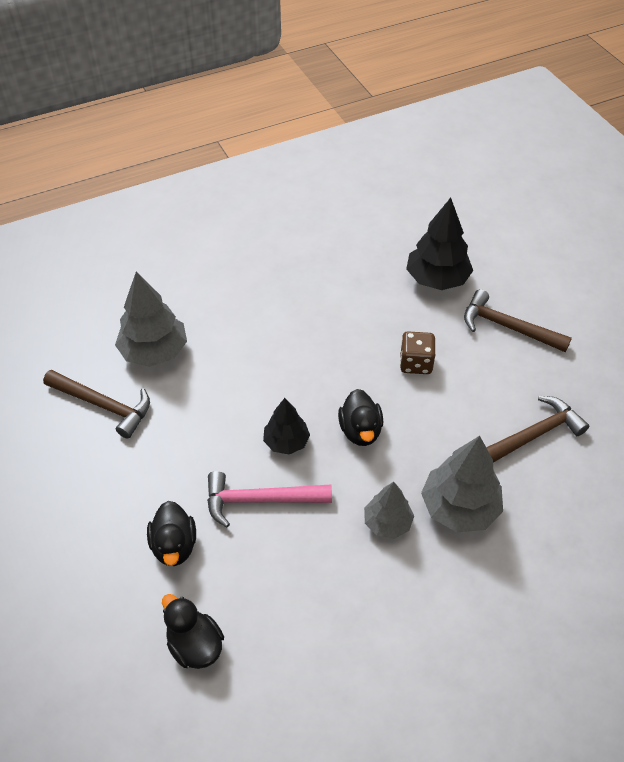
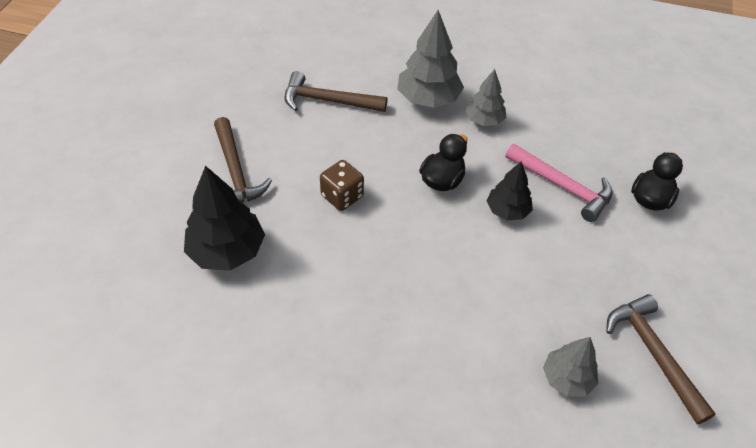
camera: 140 degrees left, 0 degrees up
grey tree [115,272,187,367] -> grey tree [543,337,598,397], size x0.61
black duck [162,594,224,669] -> none

